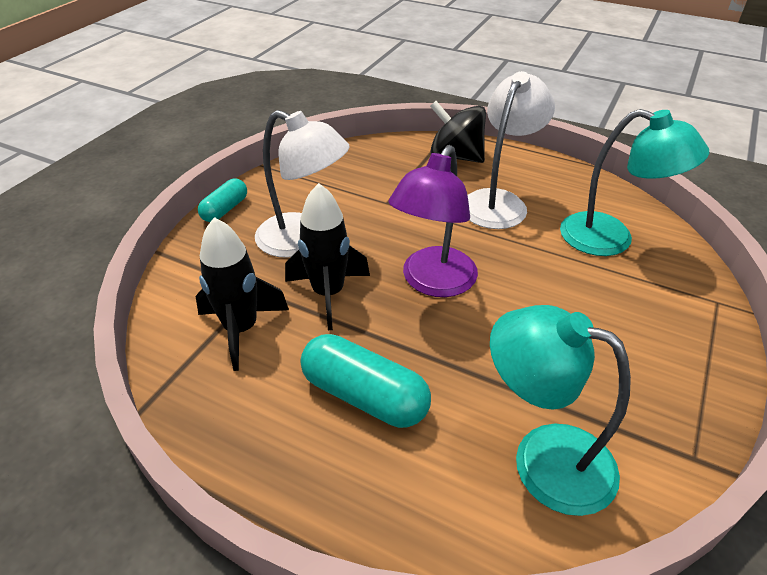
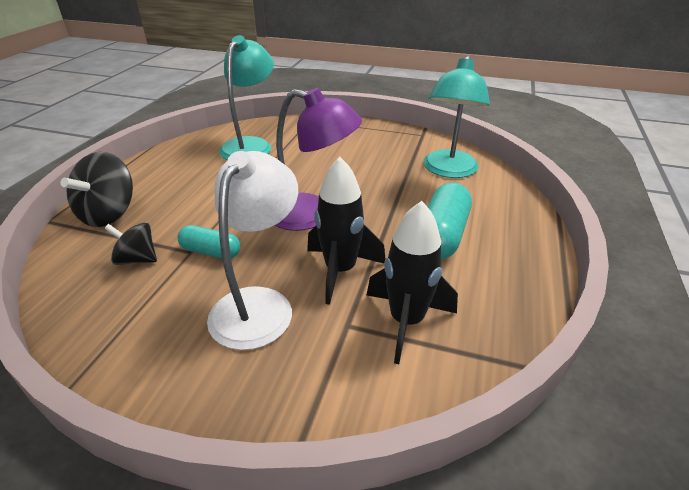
camera: 100 degrees left, 5 degrees down
turquoise capsule [198,179,247,222] -> turquoise capsule moved to [177,225,240,258]
white lamp [468,71,555,229] -> none
none -> black spinning top [105,223,157,265]

